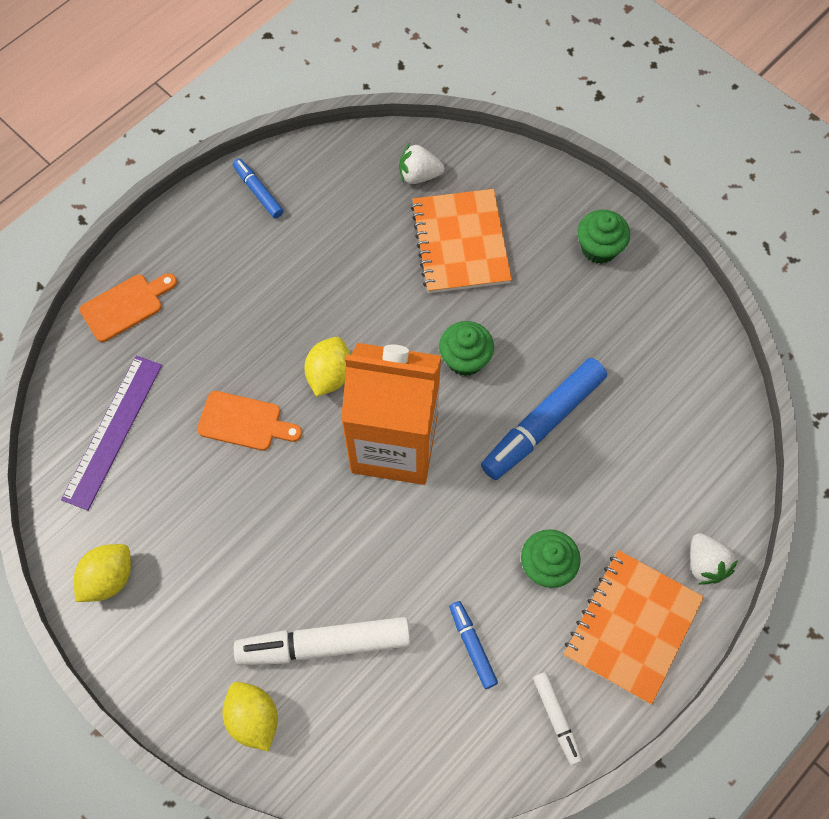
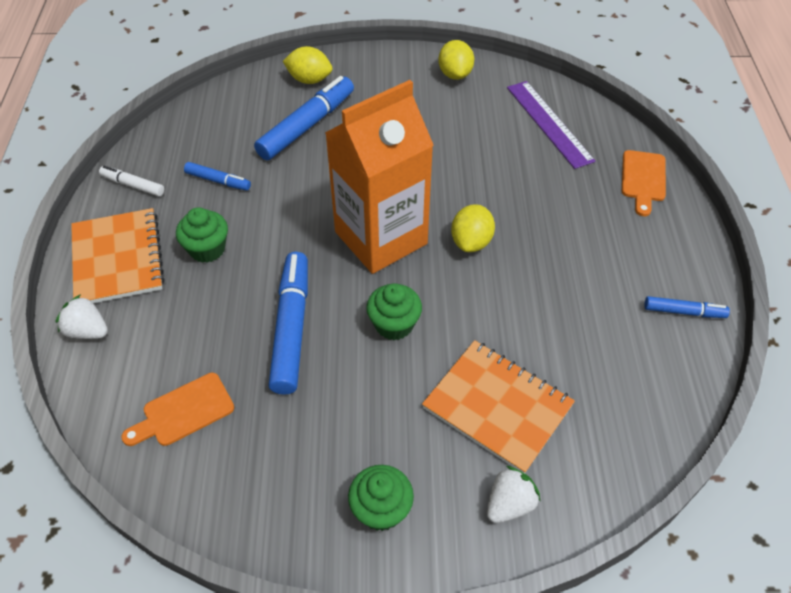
camera: 135 degrees right, 15 degrees down
orange cutting board [197,391,302,451] -> orange cutting board moved to [121,373,234,446]
white marker [234,617,411,666] -> blue marker [254,76,354,160]
yellow lemon [305,337,351,397] -> yellow lemon turned 45 degrees clockwise [451,204,495,252]
white strawberry [399,143,444,184] -> white strawberry moved to [487,466,541,523]

